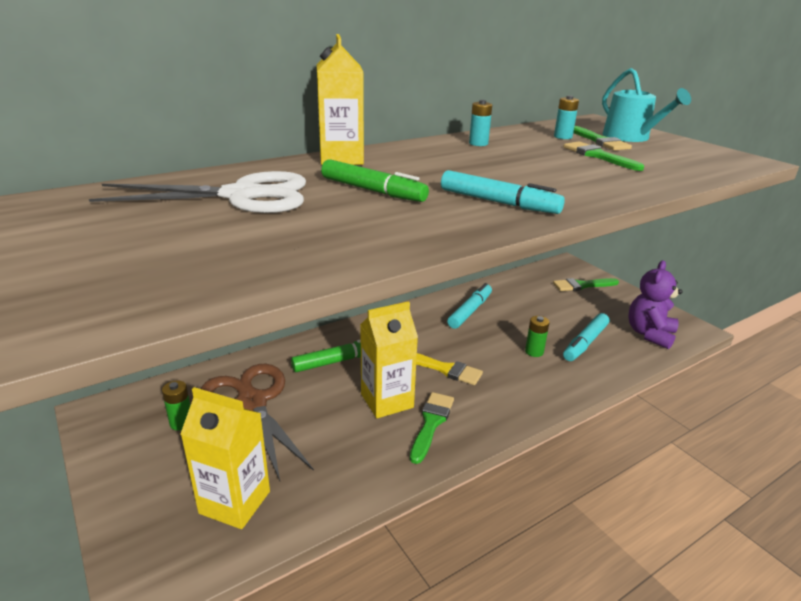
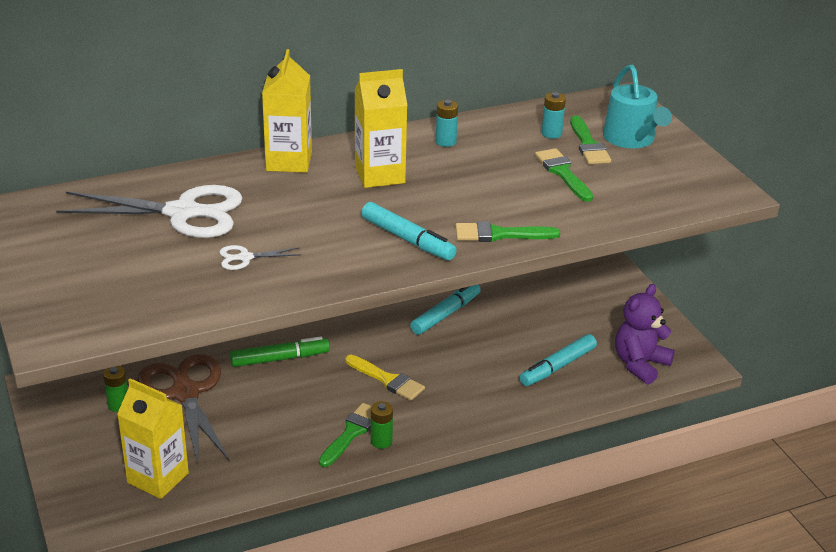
camera: 10 degrees right, 5 degrees up
green marker [321,159,429,202] -> none
yellow carton [360,301,418,418] -> yellow carton moved to [355,69,407,188]
green battery [525,316,550,357] -> green battery moved to [371,401,393,449]
green brush [553,278,619,291] -> green brush moved to [456,221,560,242]
none -> white scissors [219,245,301,270]

